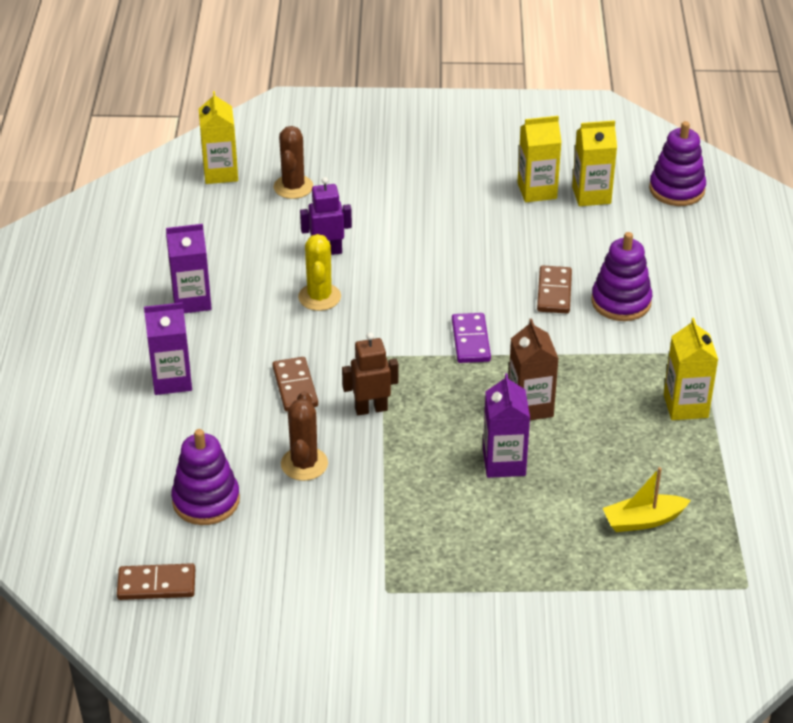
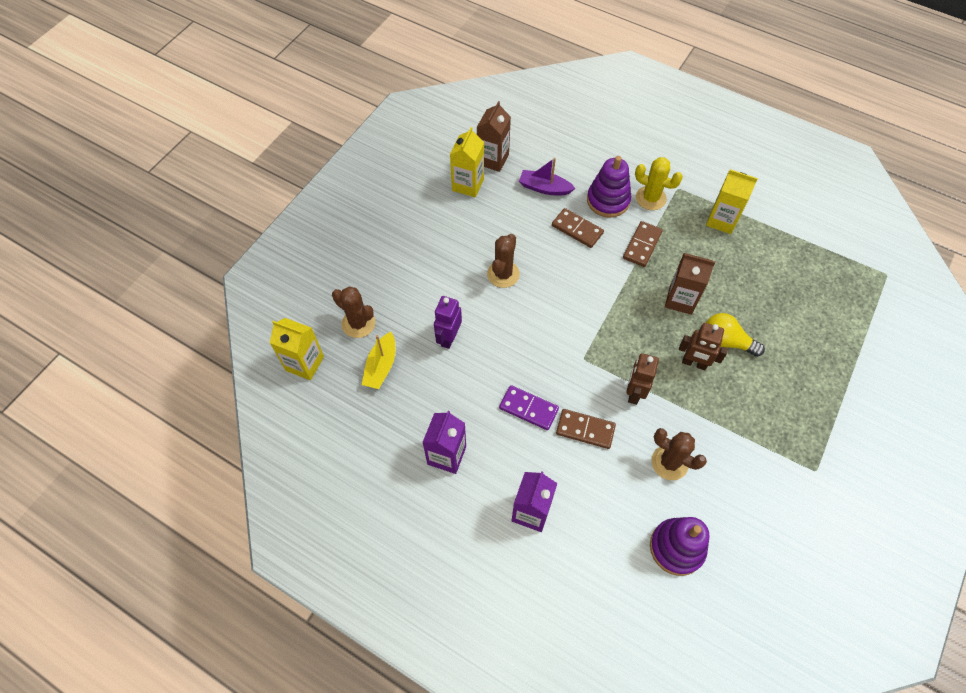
camera: 60 degrees left, 20 degrees up
brown domino [117,563,195,600] -> brown domino moved to [623,221,663,267]
yellow cactus [298,234,341,311] -> yellow cactus moved to [635,157,683,210]
purple domino [452,313,491,363] -> purple domino moved to [499,385,559,430]
purple carton [483,373,530,478] -> yellow light bulb [706,313,765,357]
yellow carton [572,120,617,206] -> brown carton [477,101,511,172]
yellow boat [603,467,691,532] -> yellow boat moved to [362,332,395,389]
purple stacking toy [649,121,706,206] -> none
none -> brown cactus [487,234,520,288]
none -> purple boat [519,158,576,195]
none -> brown robot [679,323,728,370]

